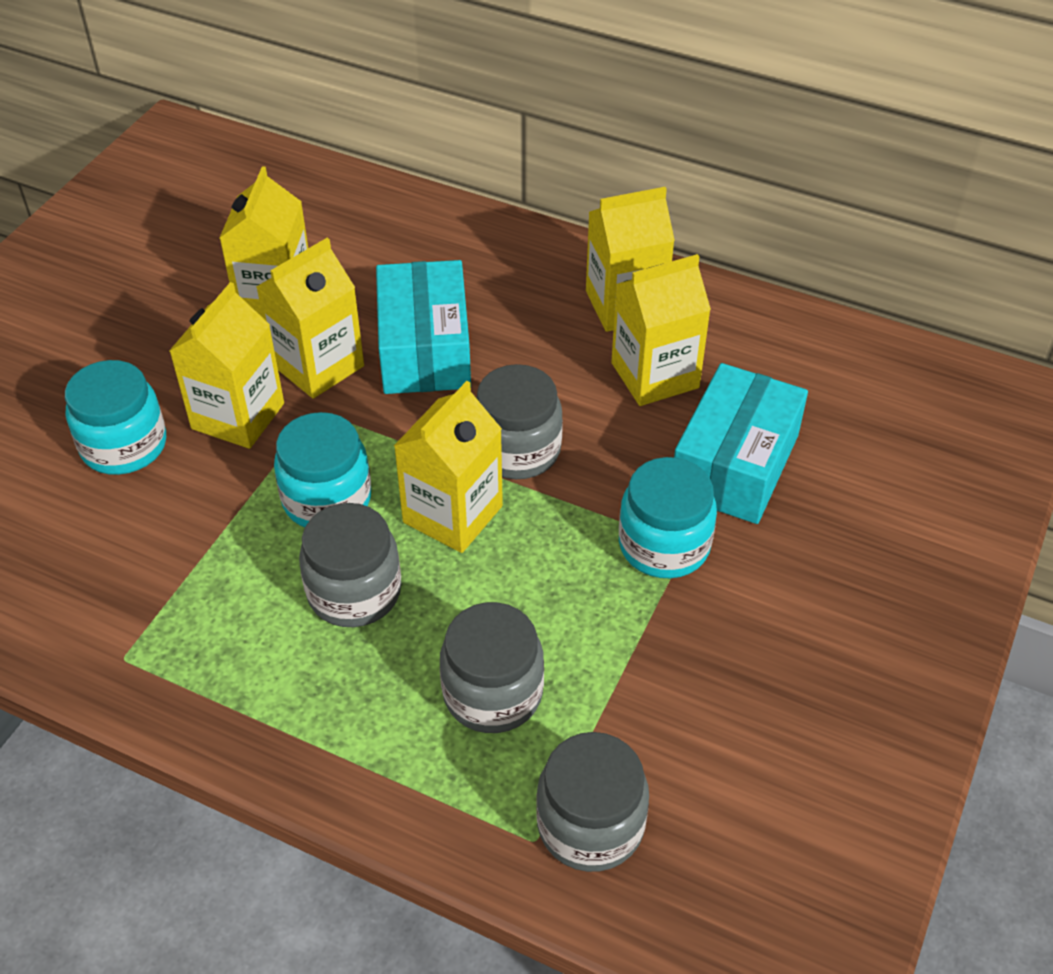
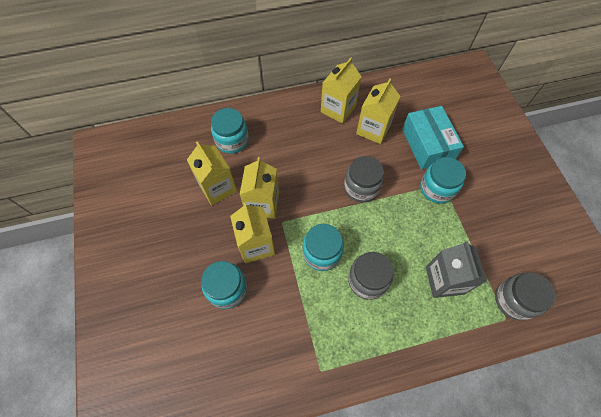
camera: 40 degrees left, 15 degrees up
turquoise box [376,260,471,394] -> none
yellow carton [394,381,503,553] -> none
grey jar [440,602,544,733] -> grey carton [426,241,487,298]
none -> turquoise jar [211,108,249,154]

